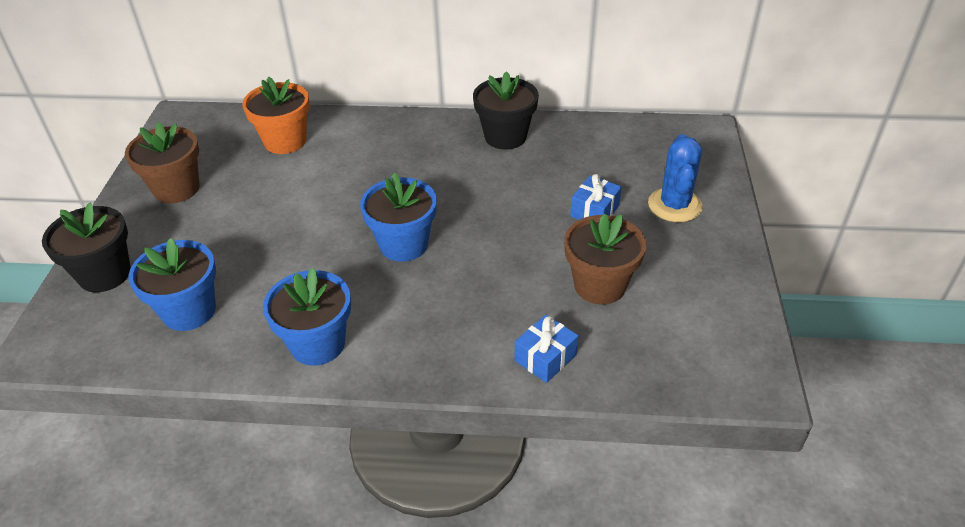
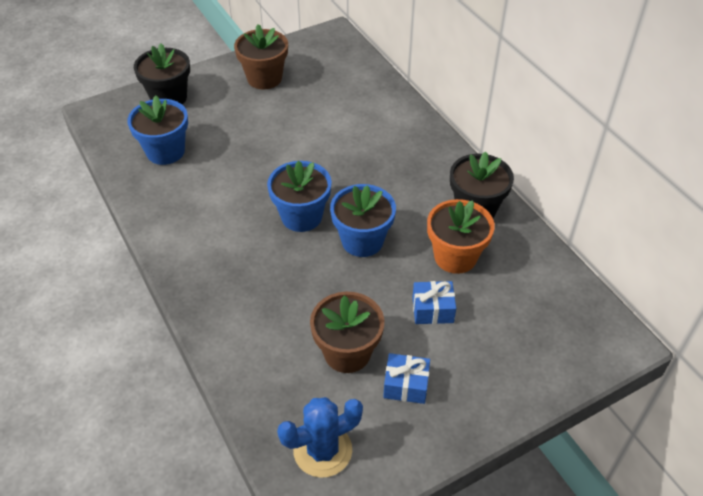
camera: 55 degrees right, 5 degrees up
orange flower pot [242,76,310,154] -> orange flower pot moved to [427,199,495,274]
blue flower pot [263,268,351,366] -> blue flower pot moved to [330,184,396,257]
blue gift [515,315,578,383] -> blue gift moved to [383,353,430,404]
blue cactus [648,134,703,222] -> blue cactus moved to [277,397,363,478]

